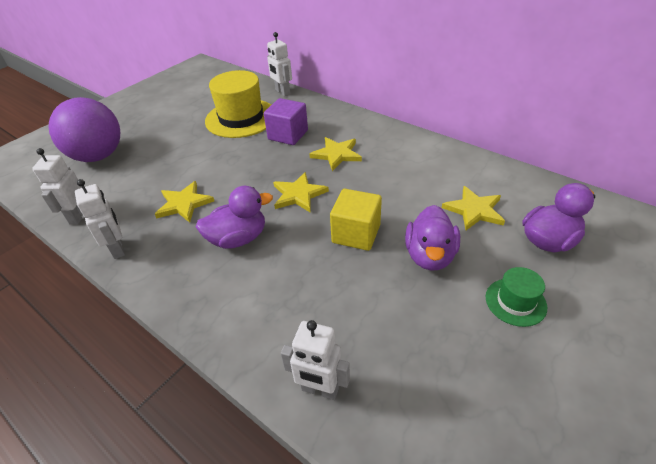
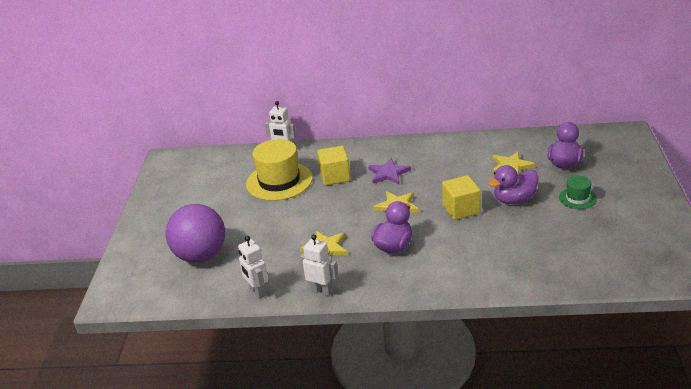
camera: 35 degrees left, 10 degrees down
purple cube [264,98,308,145] -> yellow cube [317,146,351,185]
white robot [281,320,350,400] -> none
yellow star [309,137,362,171] -> purple star [368,158,411,184]
purple duck [405,205,460,271] -> purple duck turned 90 degrees clockwise [488,165,539,204]

